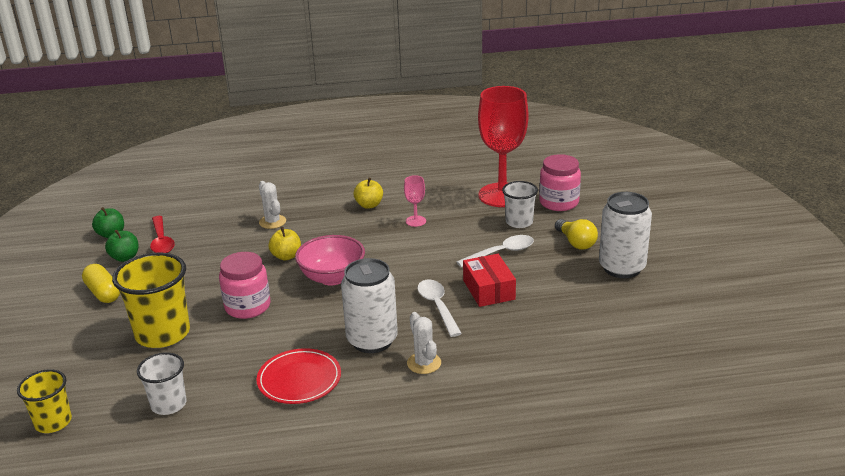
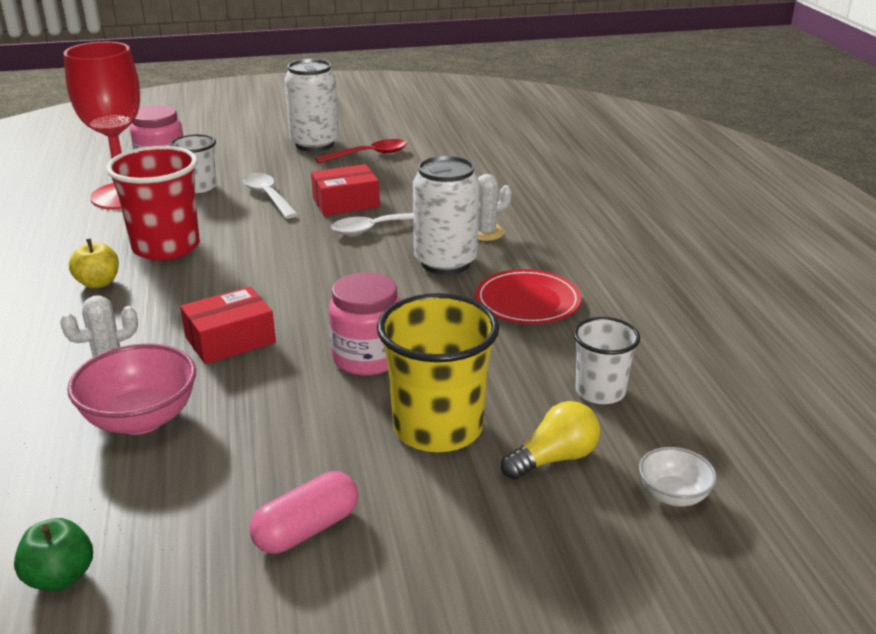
camera: 95 degrees left, 0 degrees up
yellow cup [17,369,72,433] -> white bowl [639,447,717,506]
yellow capsule [82,264,120,303] -> pink capsule [249,471,358,554]
green apple [105,230,138,262] -> none
red spoon [150,216,175,253] -> red spoon moved to [315,139,407,163]
yellow apple [268,227,301,260] -> red box [180,286,276,364]
pink bowl [295,235,365,286] -> pink bowl moved to [67,344,196,435]
pink goblet [404,175,426,227] -> red cup [106,146,200,260]
yellow light bulb [555,219,598,250] -> yellow light bulb moved to [501,401,600,480]

